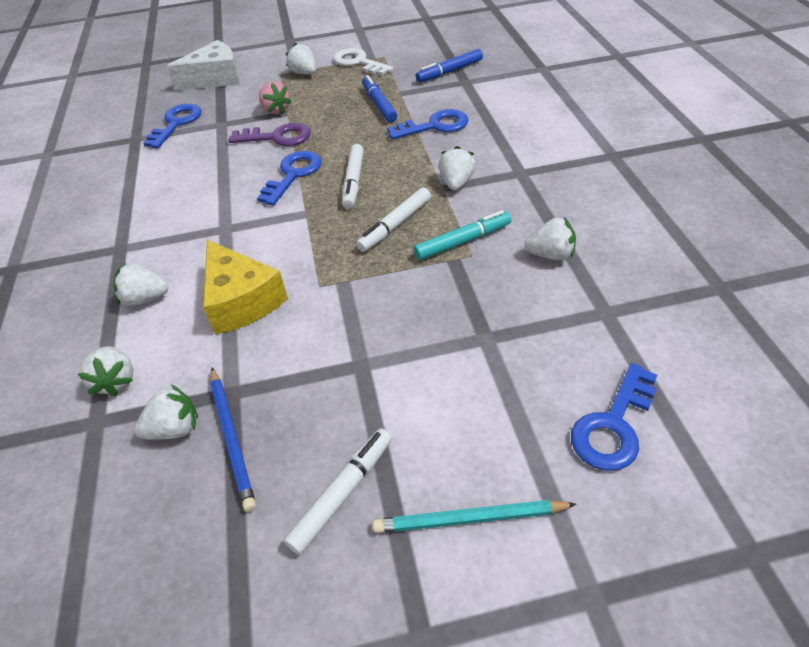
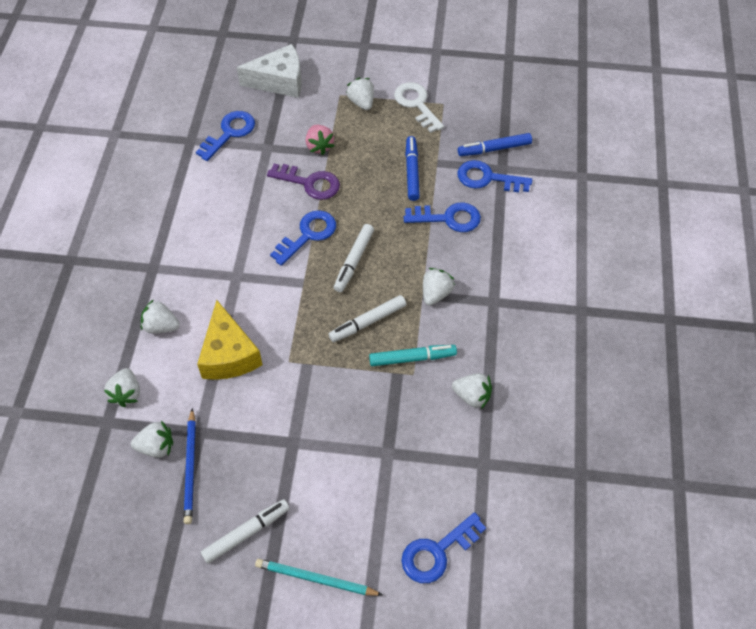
camera: 15 degrees right, 10 degrees up
none -> blue key [457,160,532,192]

